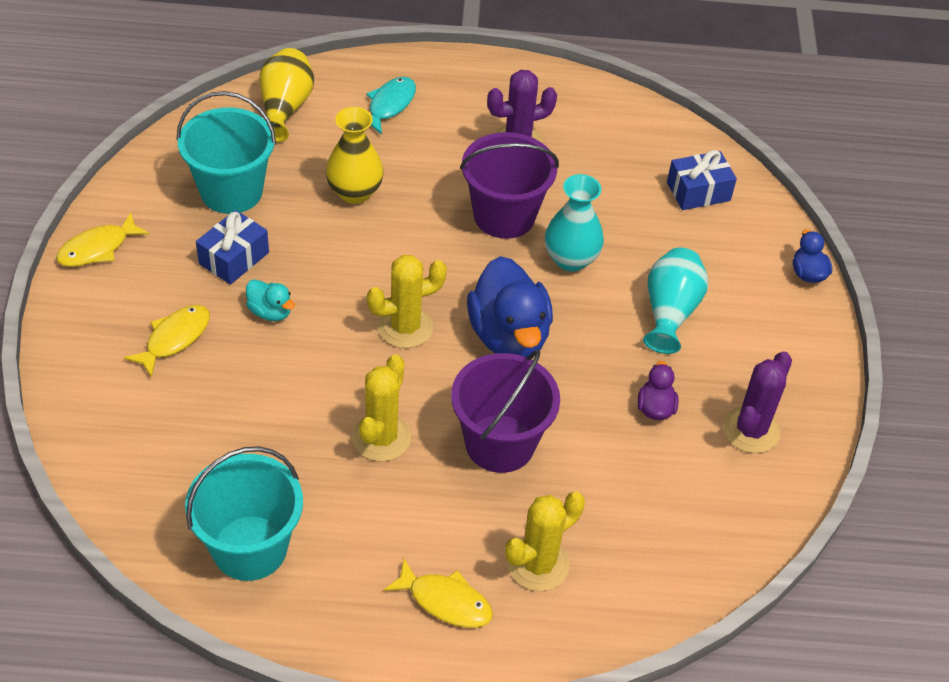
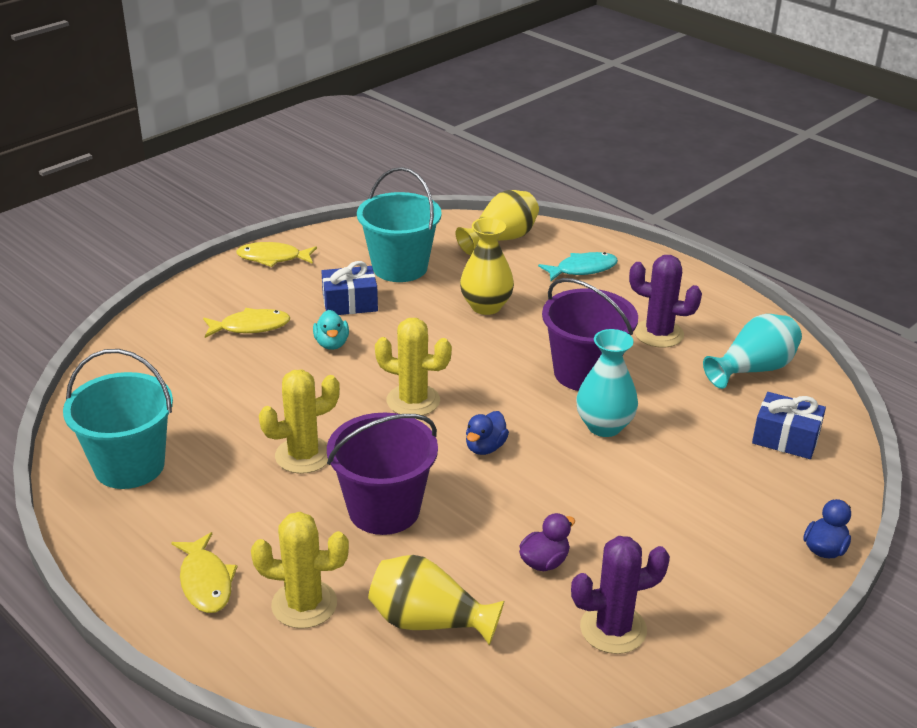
camera: 45 degrees right, 15 degrees down
blue duck [467,256,553,357] -> blue duck [466,411,509,455], size x0.48
turquoise vase [643,247,708,354] -> turquoise vase moved to [703,314,802,389]
none -> yellow vase [368,555,504,645]

